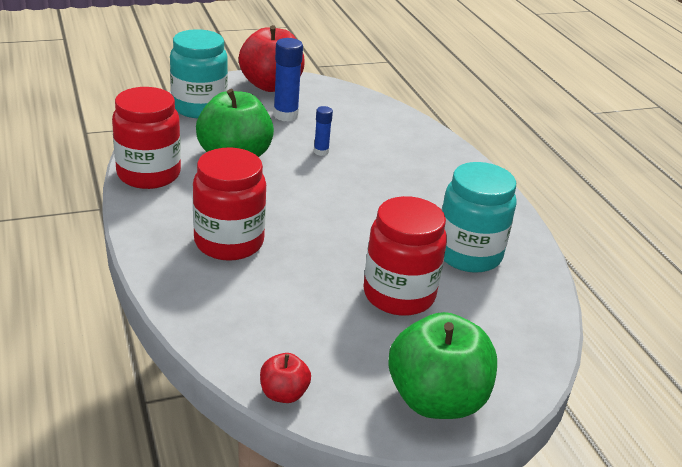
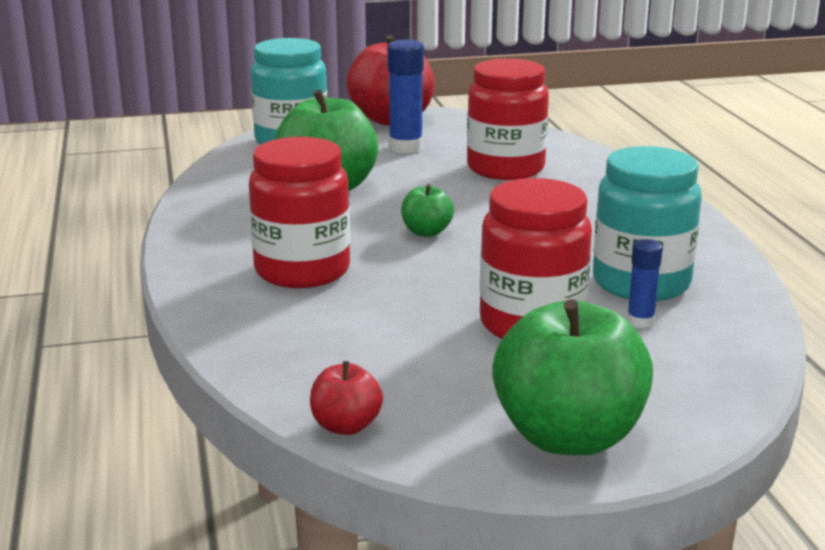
camera: 10 degrees right, 10 degrees down
red jar [112,87,181,189] -> red jar moved to [467,58,549,180]
blue glue stick [314,106,333,156] -> blue glue stick moved to [627,239,663,328]
none -> green apple [401,184,454,237]

